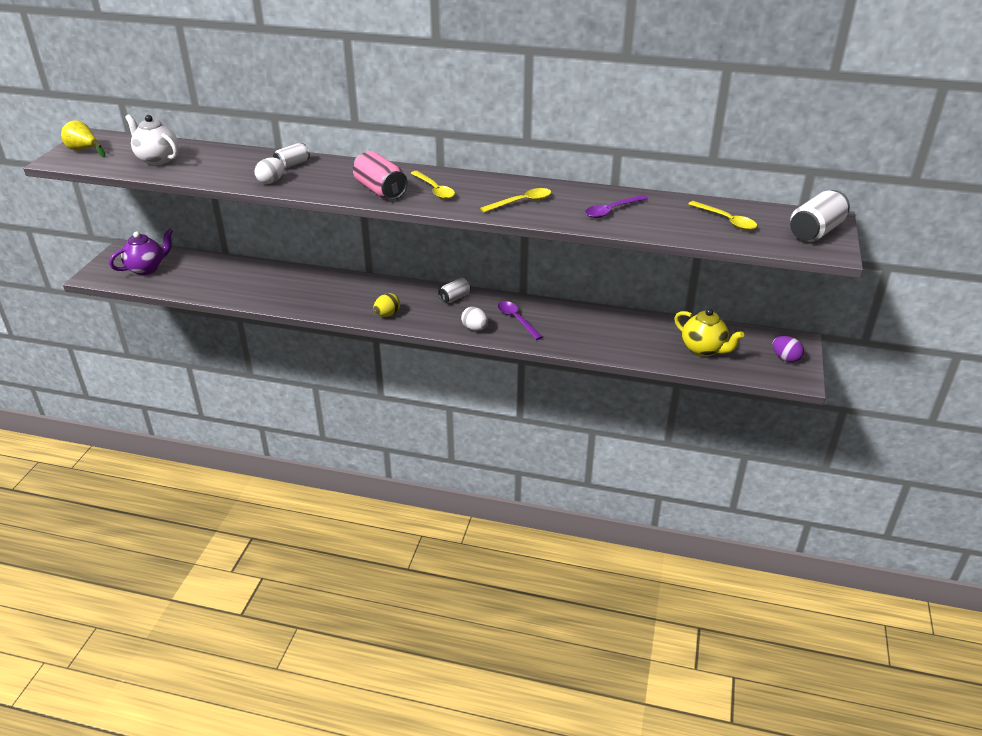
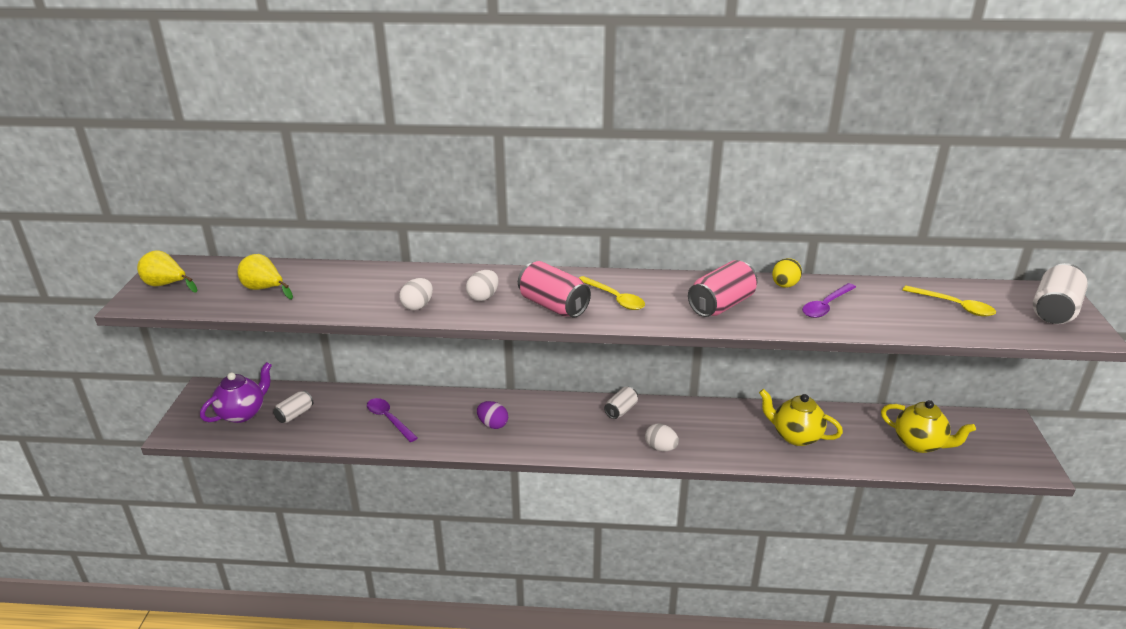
camera: 10 degrees left, 5 degrees down
white teapot [125,114,178,165] -> yellow pear [237,254,293,299]
white can [273,143,310,169] -> white can moved to [273,390,313,423]
yellow egg [373,293,400,317] -> yellow egg moved to [772,258,802,288]
yellow spoon [480,188,551,213] -> pink can [688,260,758,317]
purple spoon [498,301,543,340] -> purple spoon moved to [367,398,418,442]
purple egg [772,336,804,362] -> purple egg moved to [477,401,508,429]
none -> white egg [466,270,499,301]
none -> yellow teapot [759,389,843,446]

